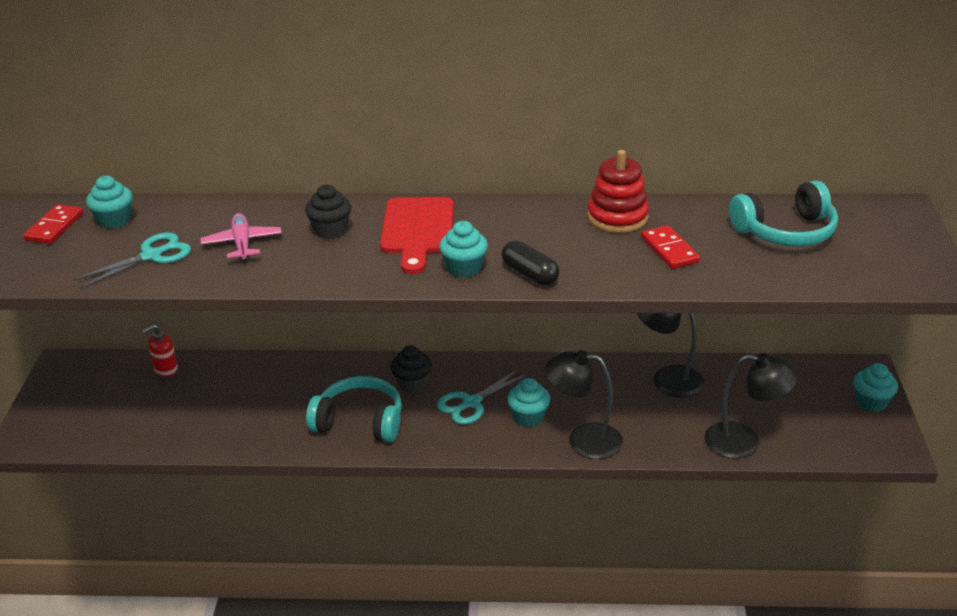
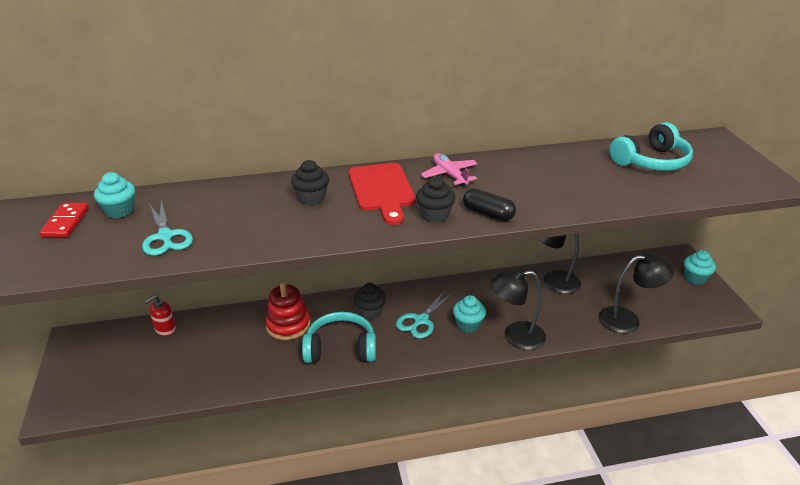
camera: 15 degrees left, 0 degrees up
turquoise scissors [73,233,191,289] -> turquoise scissors turned 120 degrees clockwise [142,199,193,256]
pink plane [200,213,282,261] -> pink plane moved to [421,153,478,186]
turquoise cupcake [439,221,488,278] -> black cupcake [416,176,456,223]
red stacking toy [587,150,649,233] -> red stacking toy moved to [265,282,310,340]
red domino [641,225,700,269] -> none

